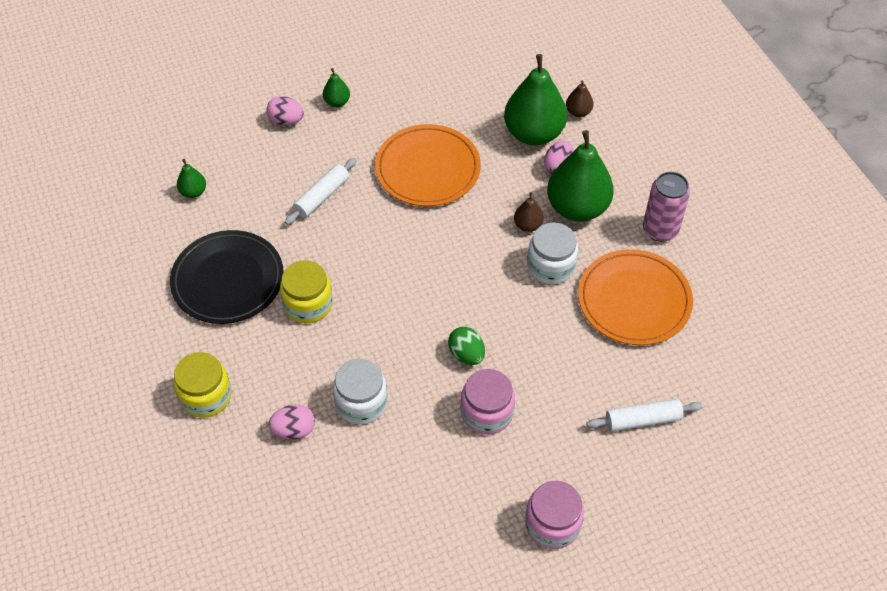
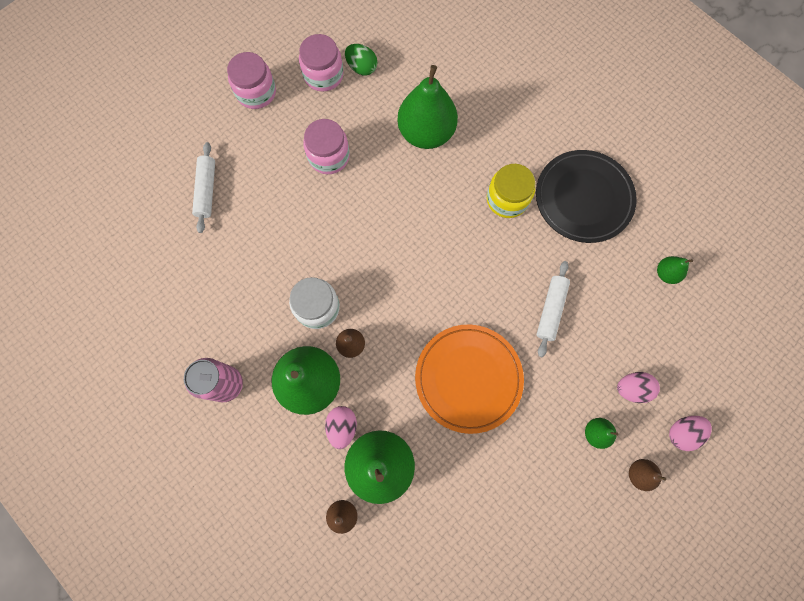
camera: 160 degrees right, 20 degrees up
yellow jar [174,352,232,418] -> none
pink egg [269,404,315,439] -> pink egg moved to [669,416,712,451]
white jar [333,359,388,424] -> green pear [397,65,458,149]
green egg [448,327,485,365] -> green egg moved to [345,44,377,76]
orange plate [578,249,693,345] -> none
white rolling pin [586,399,702,432] -> white rolling pin turned 60 degrees counterclockwise [192,142,215,233]
none -> pink jar [299,34,344,92]
none -> brown pear [629,459,666,491]

